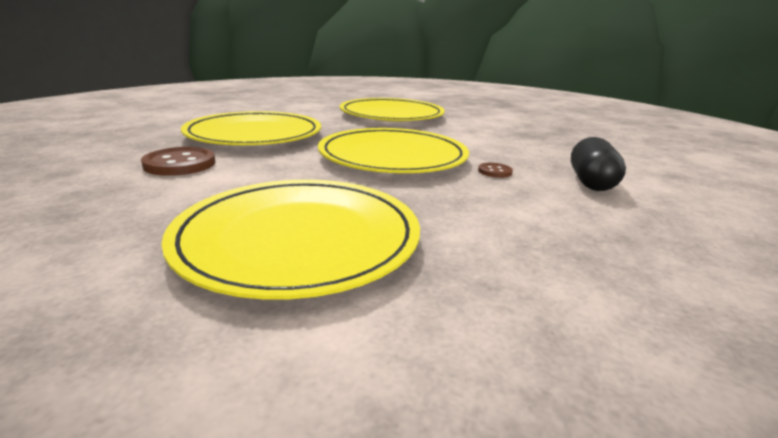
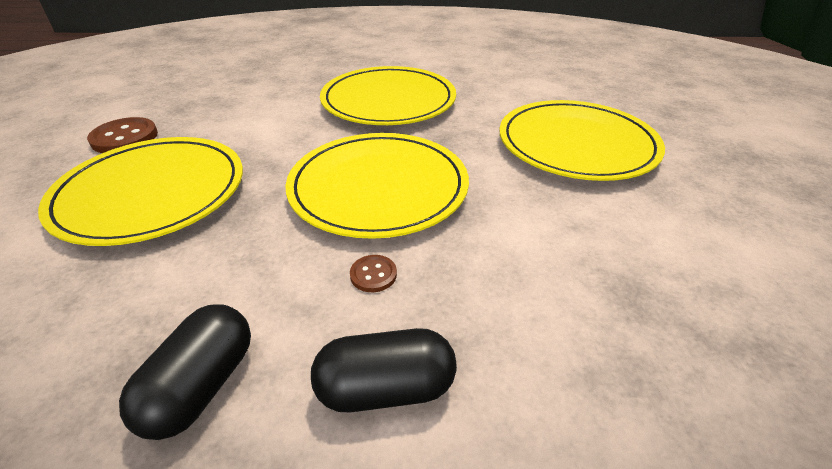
camera: 70 degrees right, 15 degrees up
brown button [141,147,215,176] -> brown button moved to [87,117,158,153]
none -> black capsule [119,304,251,440]

